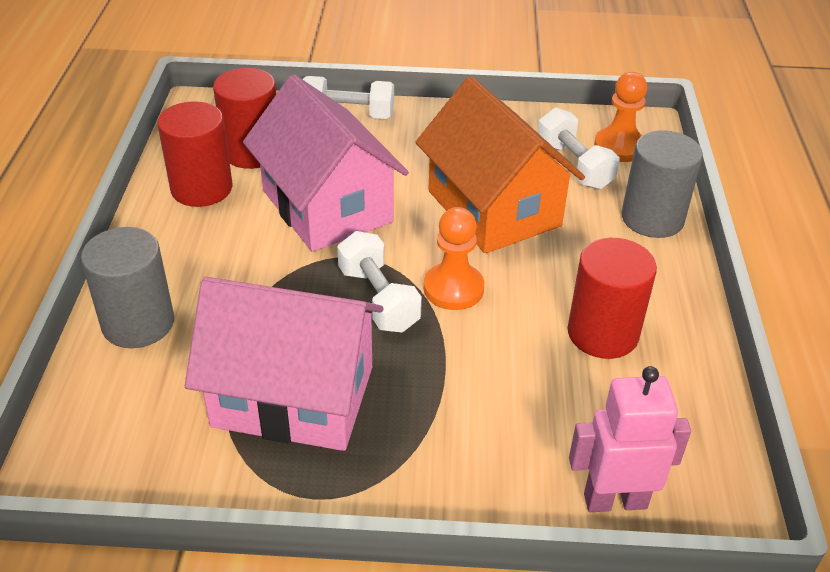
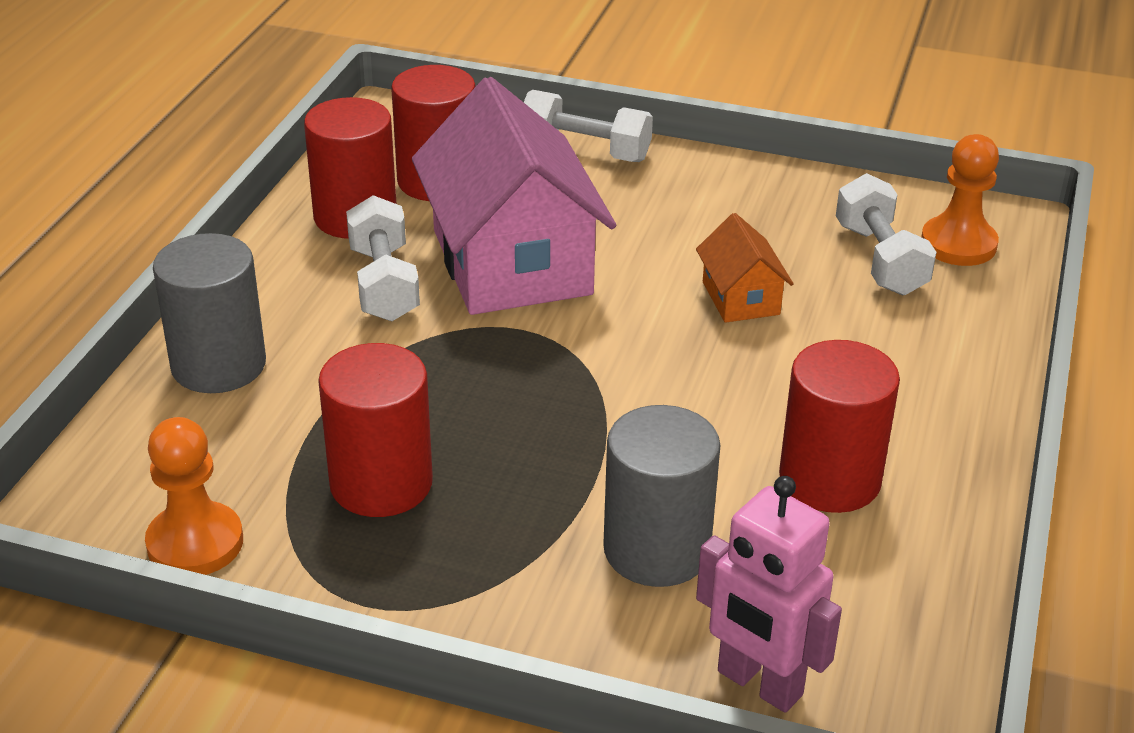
camera: 15 degrees right, 5 degrees down
pink house [185,277,384,451] -> red cylinder [318,343,433,517]
white dumbbell [337,231,422,333] -> white dumbbell moved to [346,195,420,322]
orange house [416,77,585,253] -> orange house [696,213,794,323], size x0.45
orange pawn [424,207,484,310] -> orange pawn moved to [145,417,243,575]
pink robot [569,366,691,512] -> pink robot turned 150 degrees counterclockwise [696,476,842,713]
grey cylinder [622,130,703,238] -> grey cylinder moved to [603,405,721,587]

